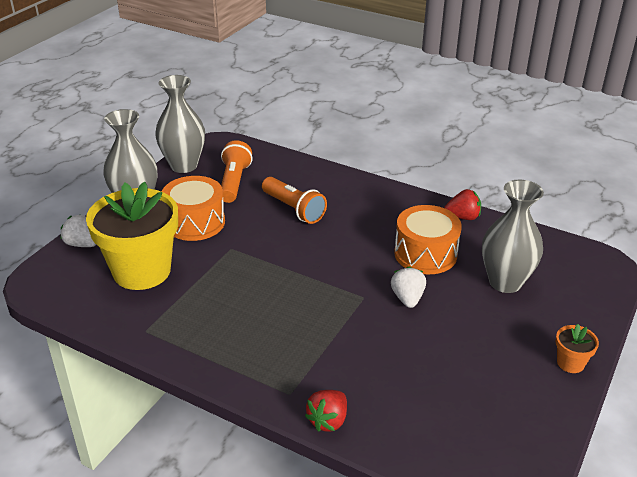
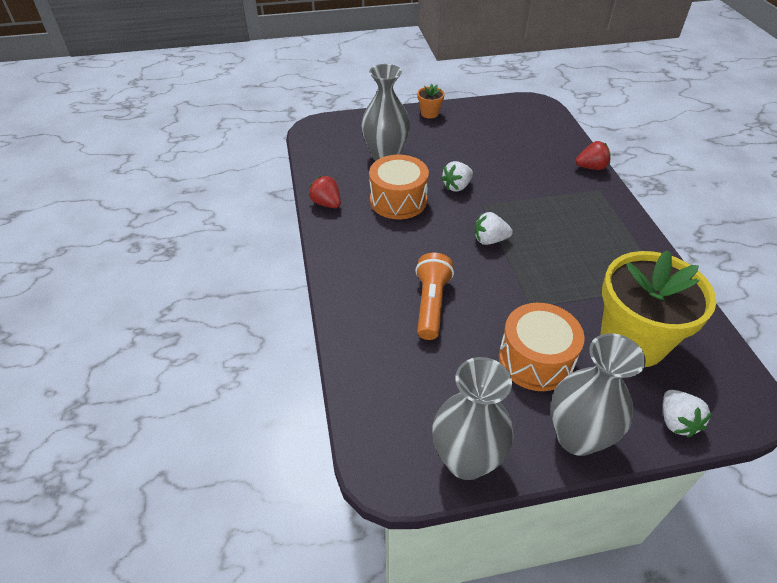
camera: 130 degrees left, 10 degrees up
orange flashlight [221,140,253,203] -> none
none -> white strawberry [475,212,513,245]

